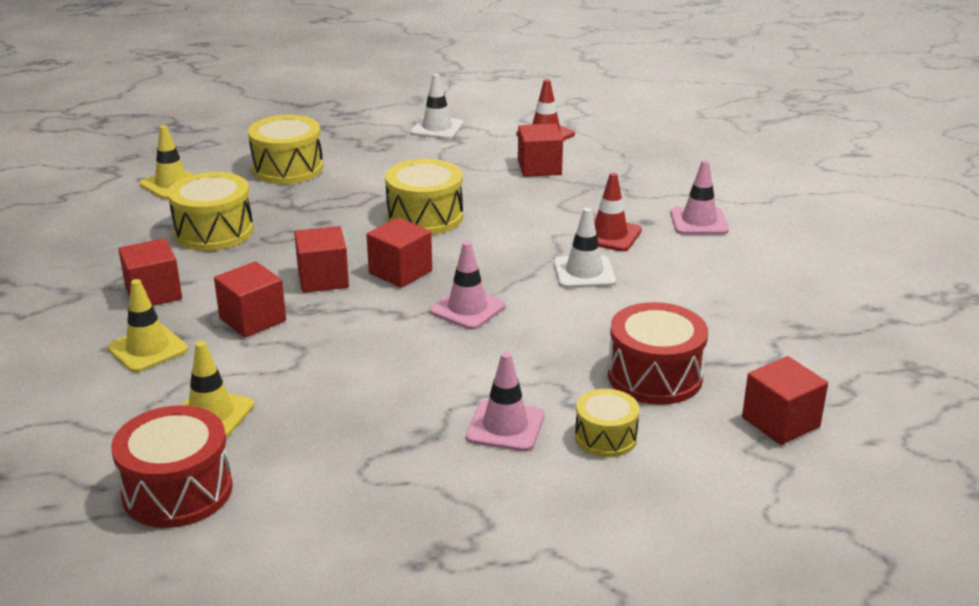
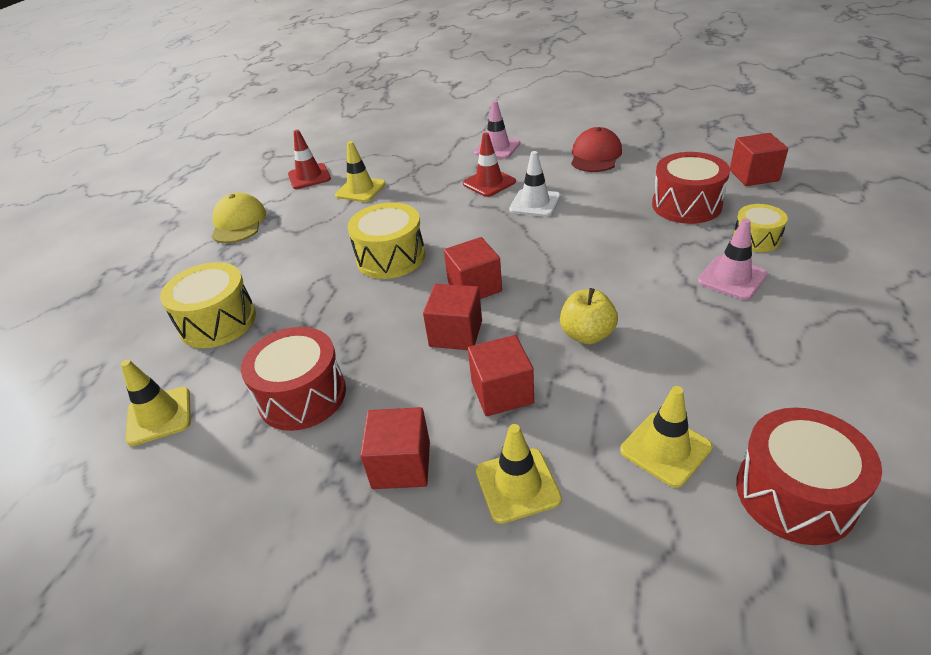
camera: 60 degrees left, 10 degrees up
yellow drum [168,172,254,251] -> red drum [241,327,346,431]
white traffic cone [410,74,464,139] -> yellow cap [212,193,266,243]
pink traffic cone [430,241,506,330] -> none
red cube [518,124,563,177] -> yellow traffic cone [335,141,386,202]
none -> yellow apple [560,288,618,344]
none -> red cap [571,127,622,172]

